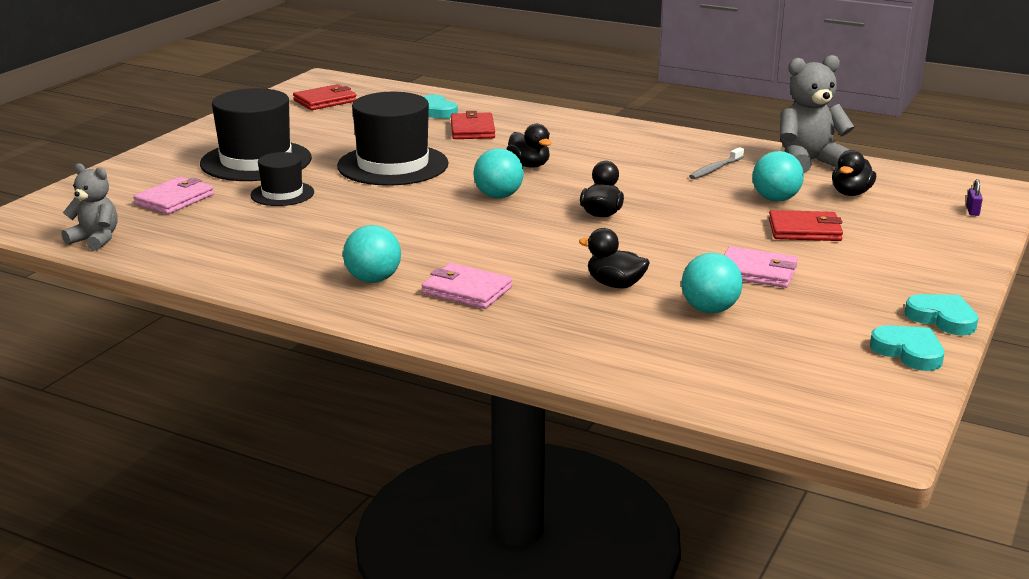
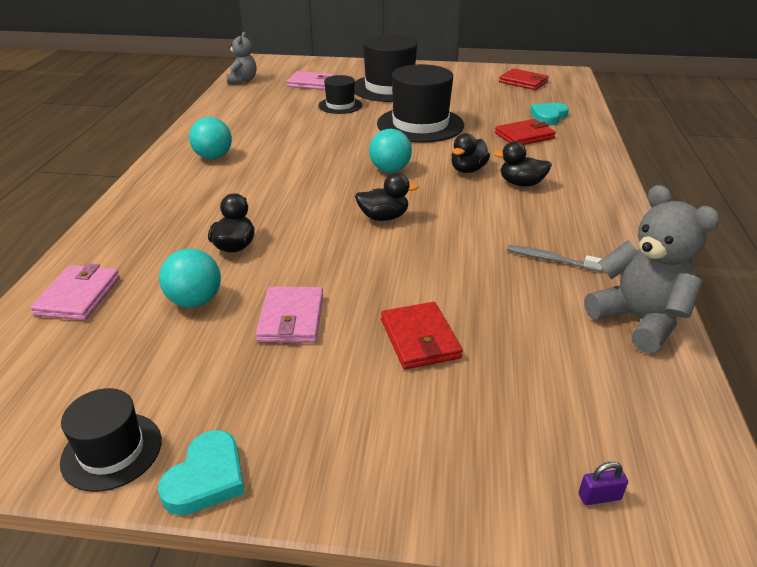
camera: 70 degrees right, 10 degrees up
pink wallet [422,263,512,309] -> pink wallet moved to [30,263,120,320]
turquoise ball [752,151,804,201] -> none
black duck [832,150,876,196] -> black duck moved to [493,141,552,187]
turquoise heart [870,325,944,371] -> black hat [60,388,162,492]

